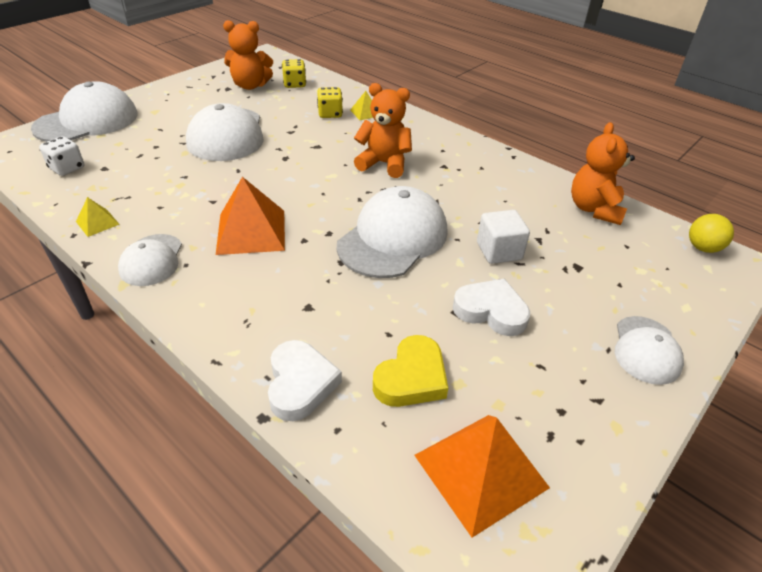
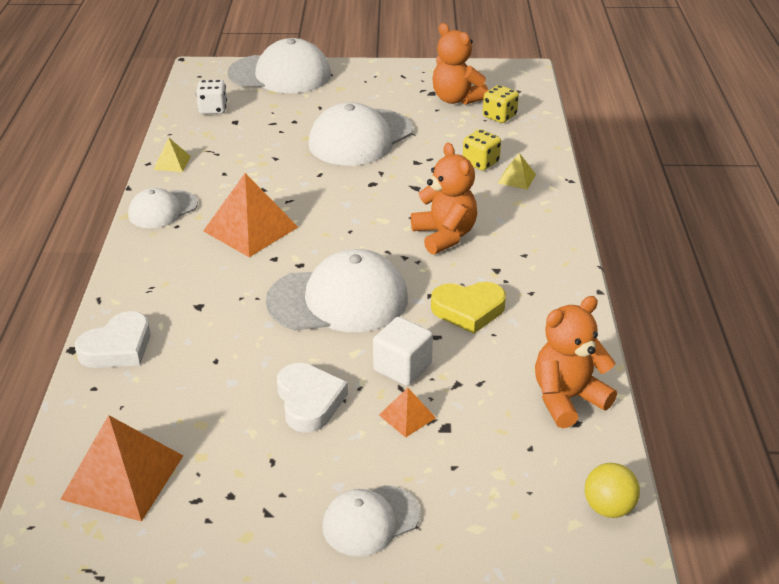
camera: 50 degrees right, 5 degrees down
yellow heart [373,335,448,407] -> yellow heart moved to [431,282,506,334]
none -> orange pyramid [379,388,436,437]

